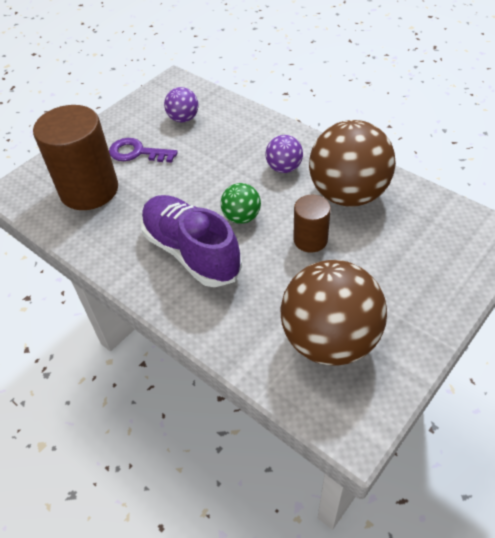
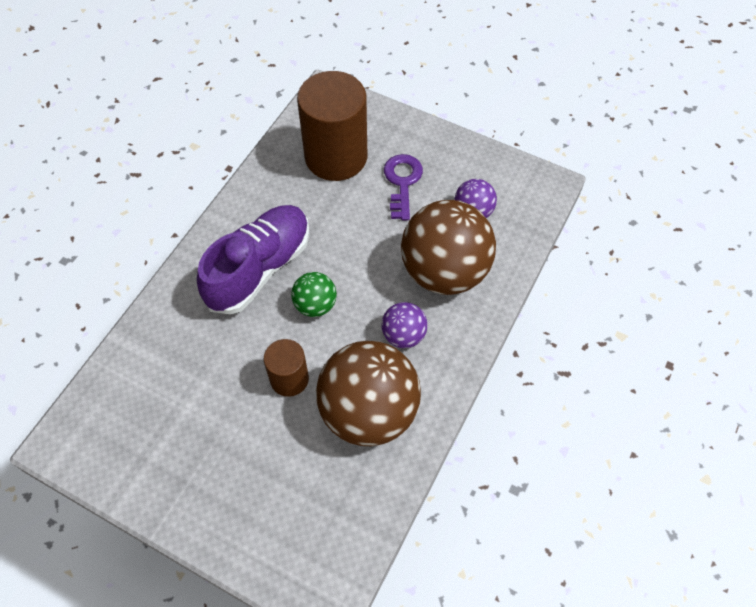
camera: 75 degrees right, 10 degrees up
brown ball [281,260,387,365] -> brown ball moved to [401,200,496,295]

